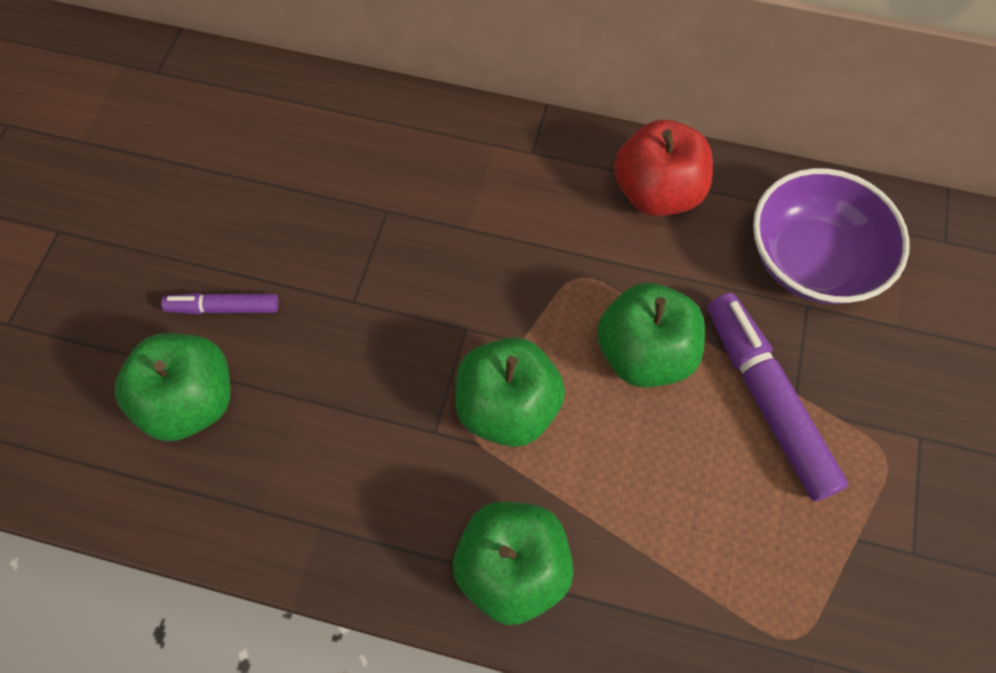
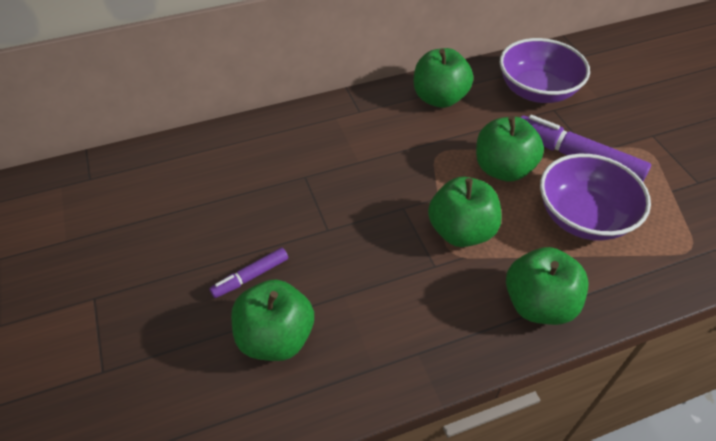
camera: 35 degrees left, 15 degrees down
red apple [614,120,713,216] -> green apple [414,48,473,108]
none -> purple bowl [540,154,651,241]

